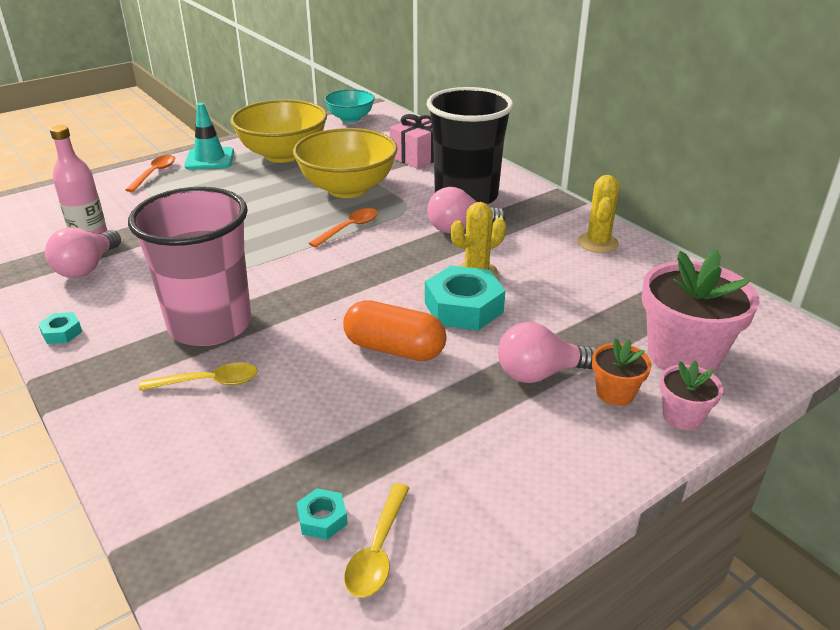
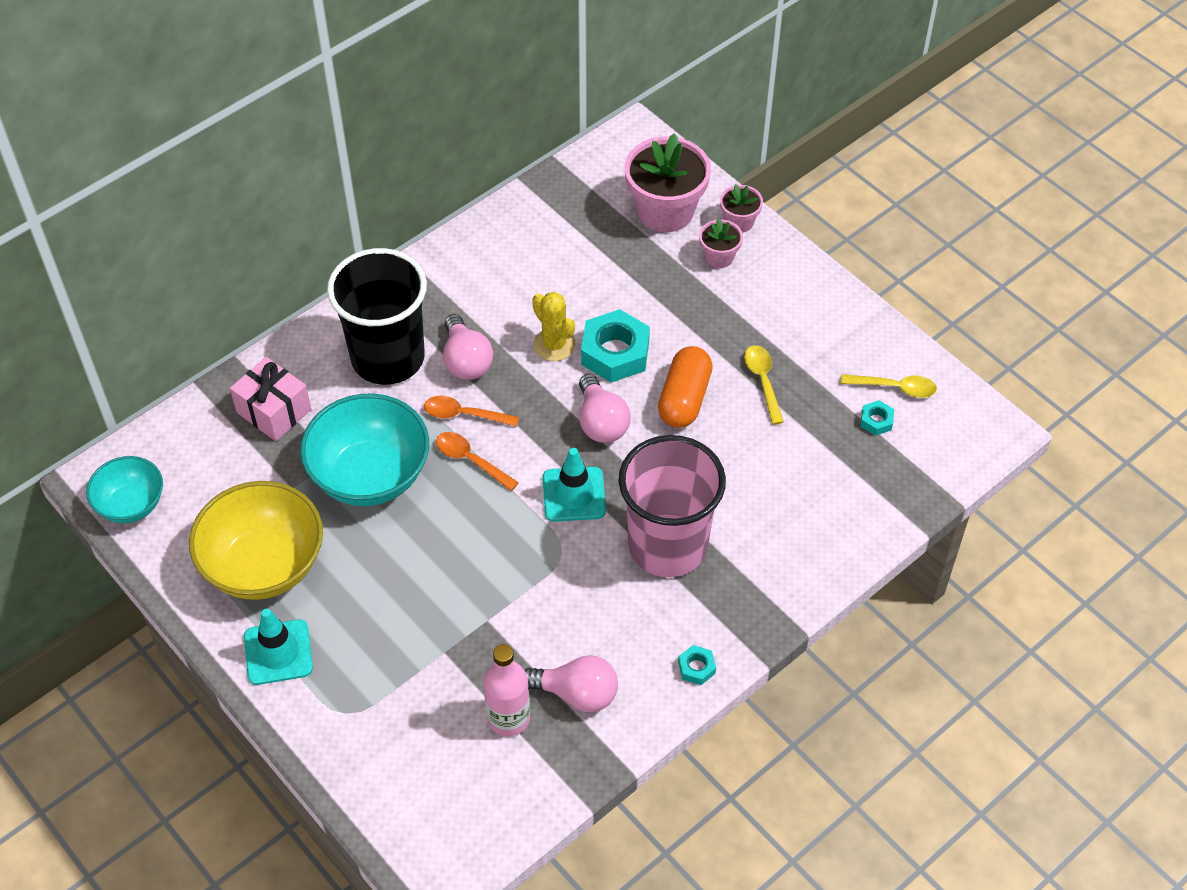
camera: 95 degrees left, 20 degrees up
orange spoon [125,155,175,192] -> orange spoon moved to [424,396,519,427]
yellow spoon [139,363,258,391] -> yellow spoon moved to [744,345,784,425]
yellow bowl [293,128,398,198] -> turquoise bowl [300,393,429,506]
pink light bulb [498,322,596,383] -> pink light bulb moved to [579,374,631,443]
yellow cactus [578,175,620,253] -> none
orange flower pot [592,338,652,406] -> pink flower pot [699,218,743,268]
none -> turquoise traffic cone [543,448,606,522]

